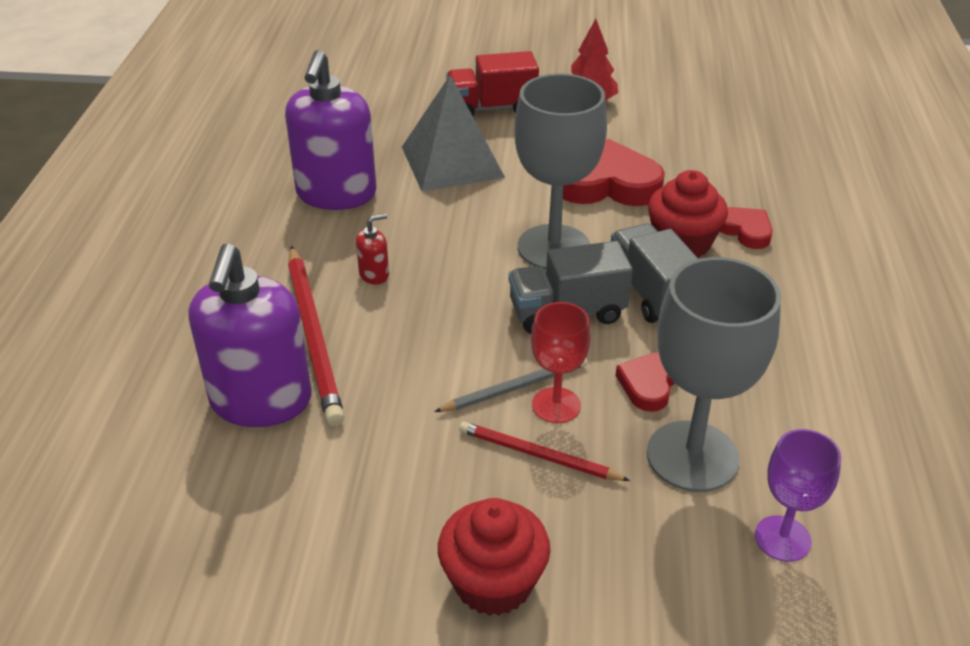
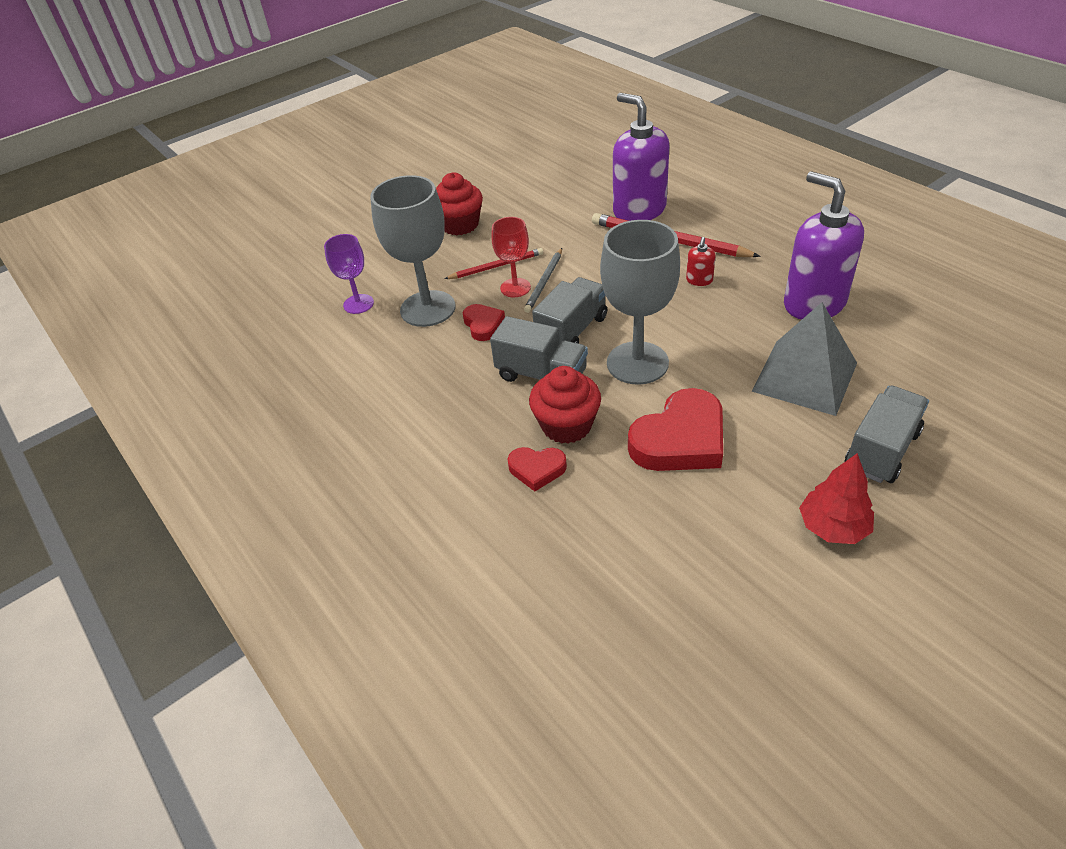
camera: 140 degrees right, 5 degrees up
red truck [446,51,539,116] -> grey truck [845,386,929,483]

